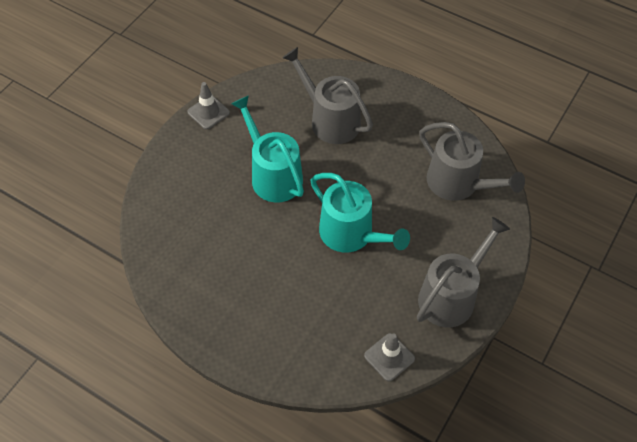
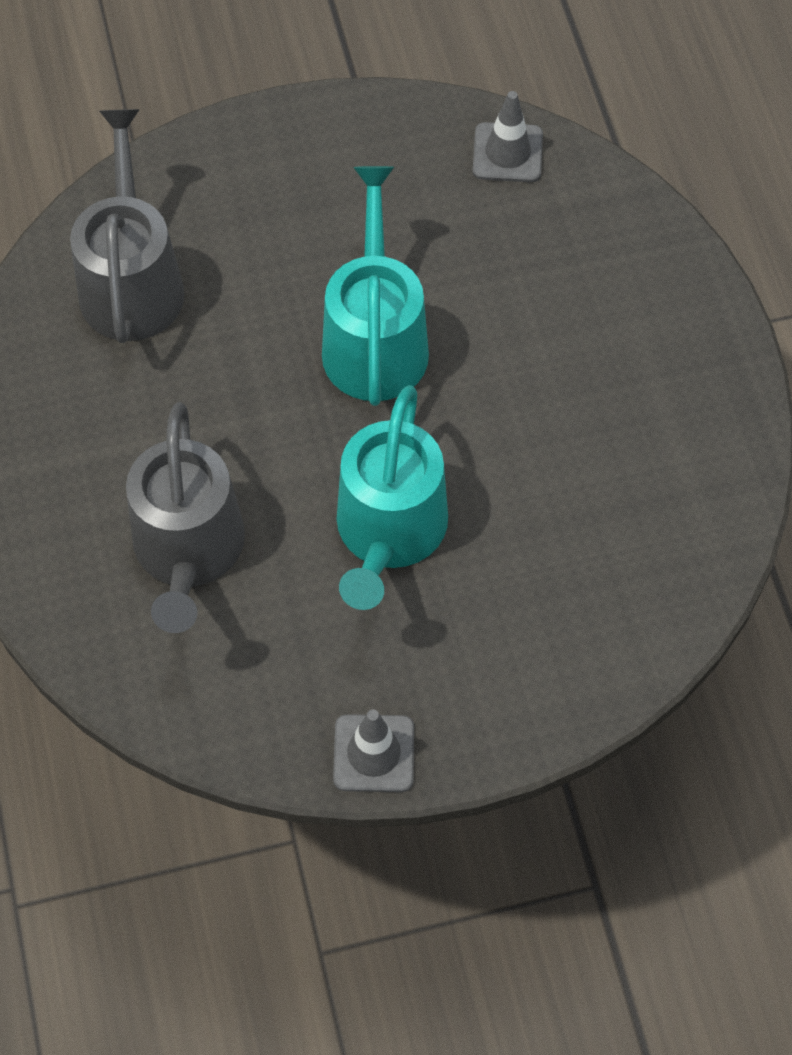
camera: 135 degrees left, 5 degrees up
grey watering can [417,217,510,328] -> none

